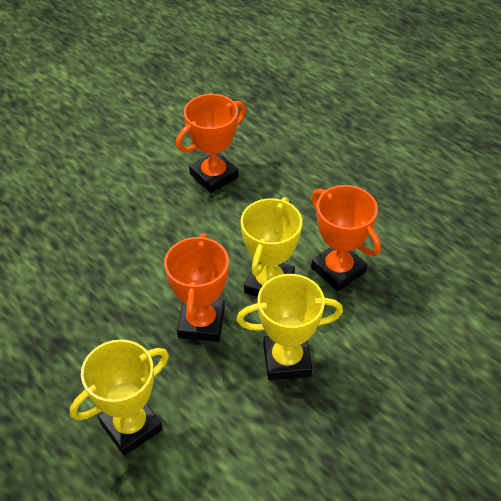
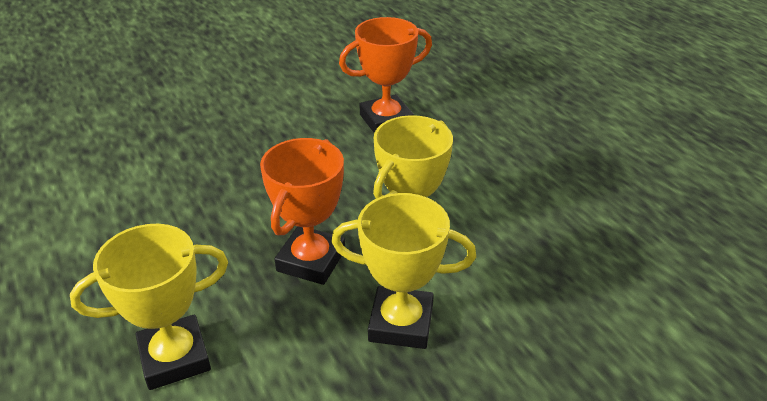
camera: 15 degrees right, 10 degrees down
orange trophy [311,185,381,291] -> none

